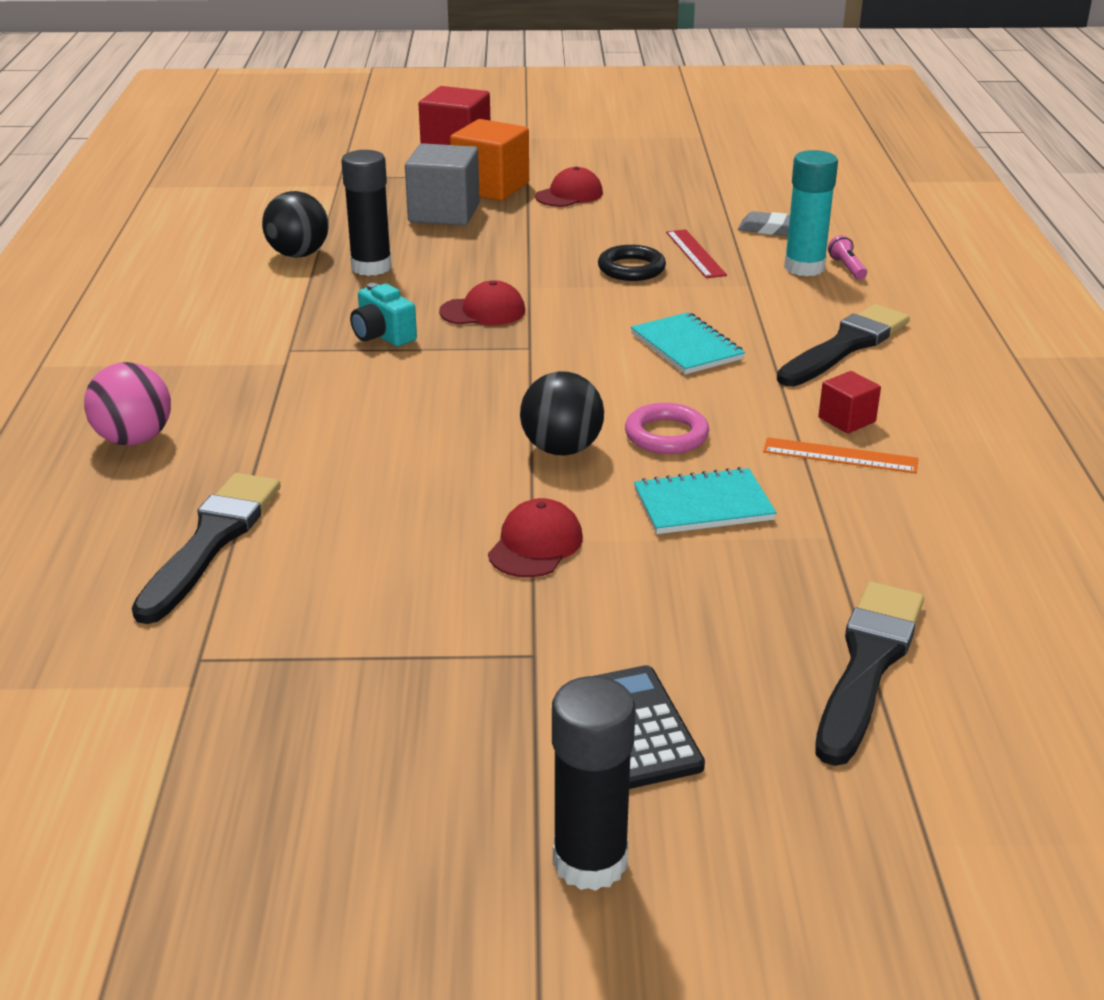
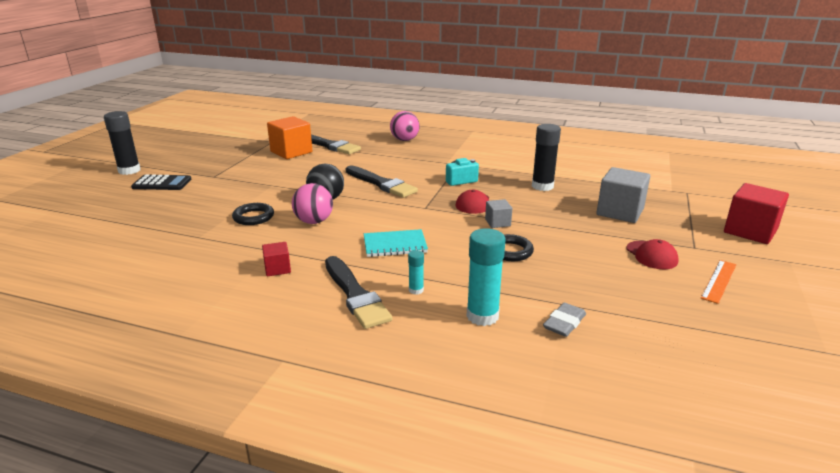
camera: 110 degrees right, 5 degrees down
black ball [262,191,329,258] -> none
orange cube [450,119,529,201] -> orange cube moved to [267,116,312,159]
red cap [488,498,583,577] -> none
pink ring [625,403,709,454] -> pink ball [292,183,333,224]
turquoise notebook [634,467,777,534] -> black ring [232,203,274,225]
red ruler [666,229,727,278] -> none
orange ruler [763,437,918,474] -> orange ruler moved to [701,260,736,304]
black brush [815,582,924,766] -> black brush moved to [346,166,418,198]
pink flashlight [828,235,867,280] -> none
none -> turquoise glue stick [408,250,424,294]
none -> grey cube [485,199,512,228]

